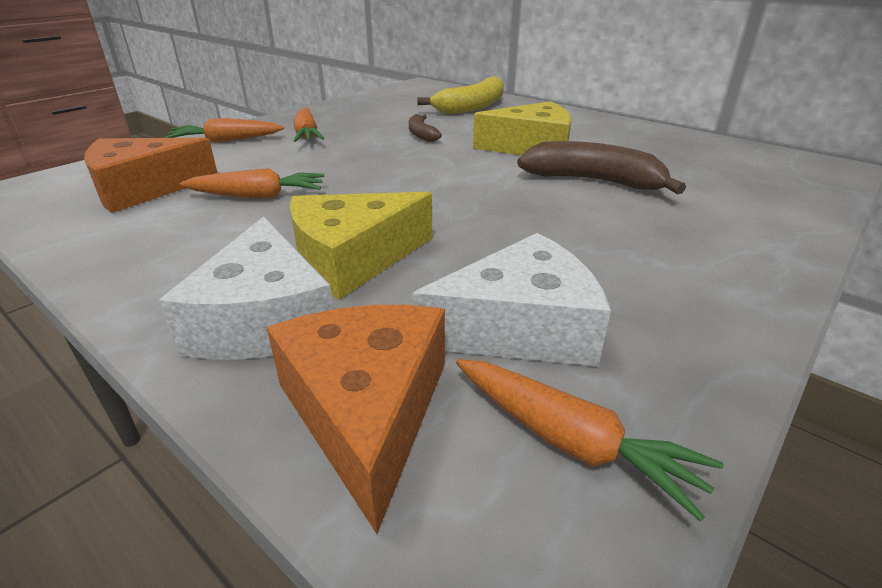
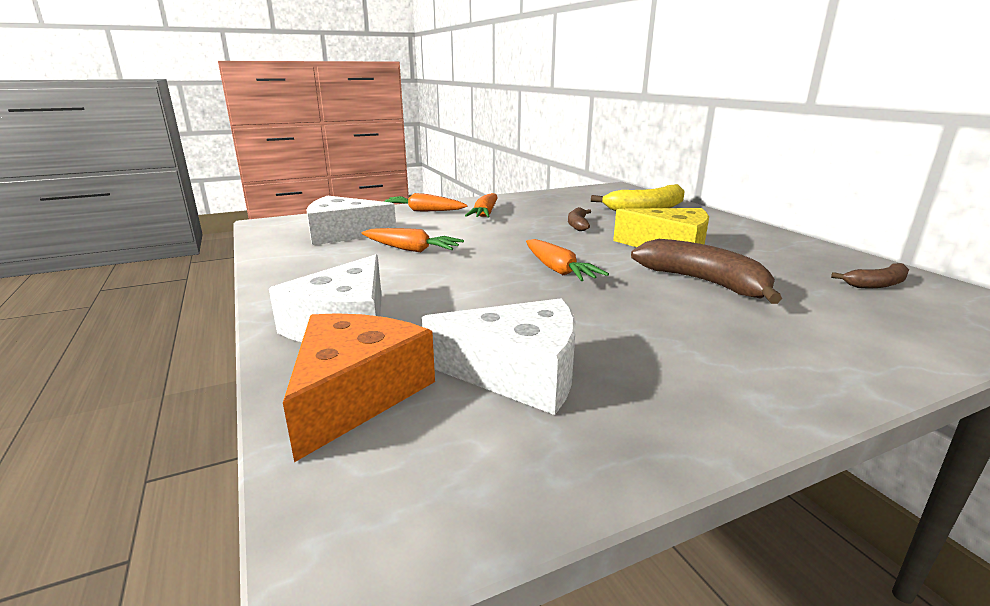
camera: 25 degrees right, 10 degrees down
orange cheese [84,137,218,213] -> white cheese [306,196,396,245]
yellow cheese [290,192,432,300] -> none
orange carrot [456,359,724,521] -> orange carrot moved to [526,239,609,281]
none -> brown banana [831,263,909,288]

